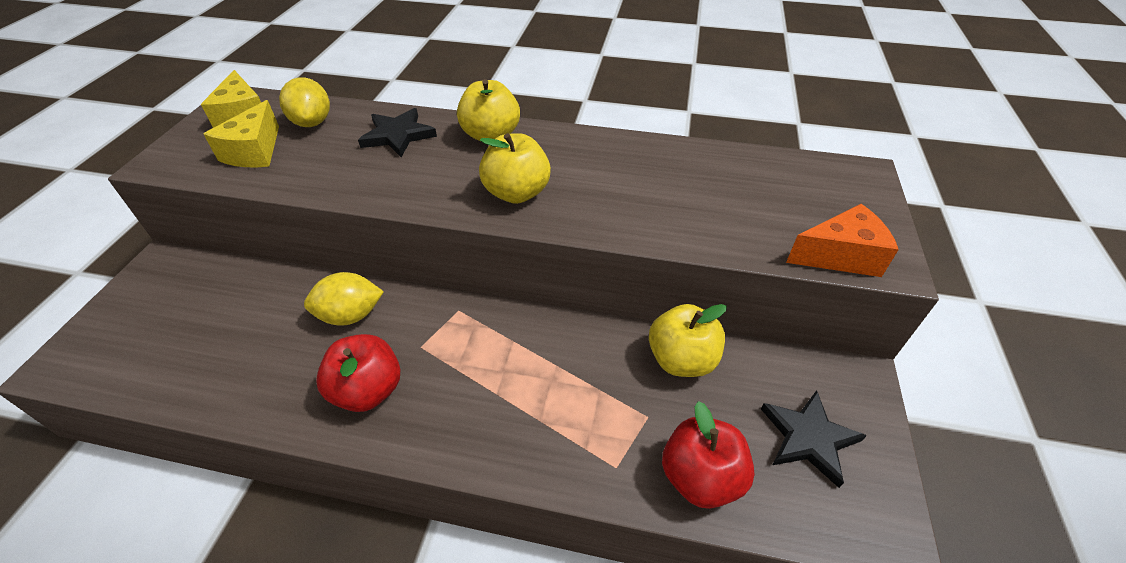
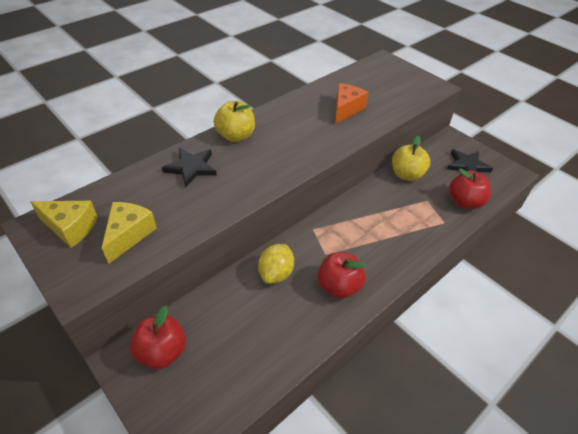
camera: 55 degrees left, 0 degrees up
yellow cheese [204,100,279,167] -> yellow cheese turned 120 degrees counterclockwise [102,202,157,264]
yellow lemon [279,77,330,127] -> none
yellow apple [479,133,551,204] -> none
orange cheese [786,204,899,277] -> orange cheese moved to [335,83,369,124]
none -> red apple [130,306,186,369]

